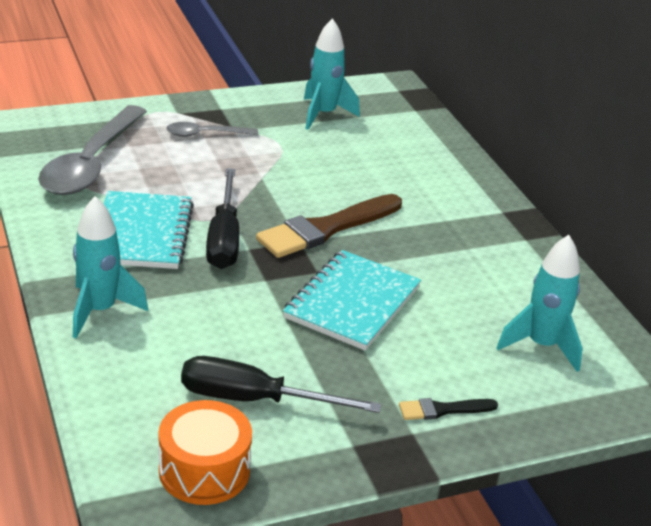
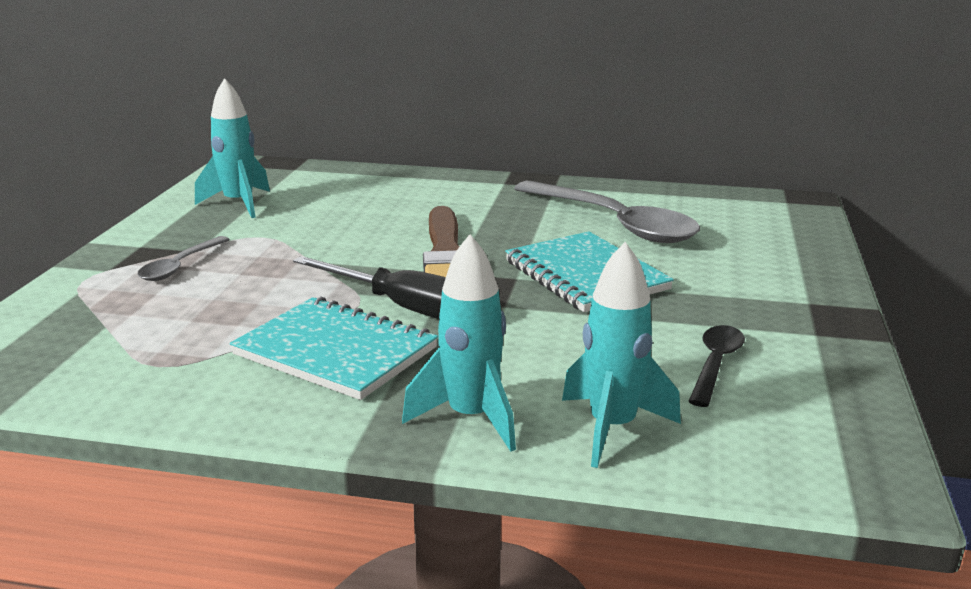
camera: 55 degrees left, 10 degrees down
grey spoon [38,105,147,195] -> grey spoon moved to [514,181,700,243]
orange drum [158,400,252,505] -> none
black screwdriver [181,356,381,413] -> black spoon [688,325,745,407]
black brush [399,398,498,420] -> none
turquoise rocket [497,235,583,372] -> turquoise rocket moved to [562,242,681,468]

